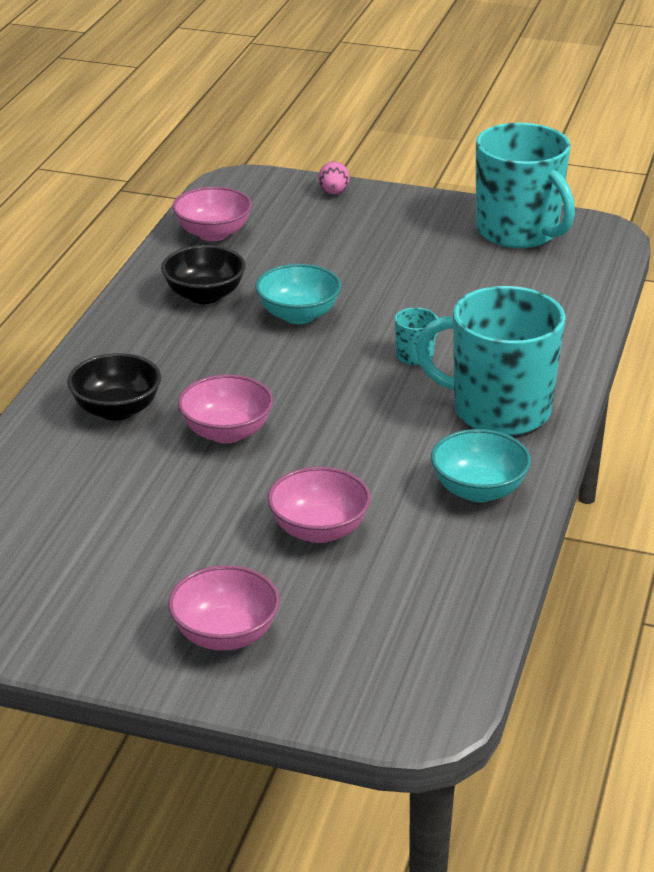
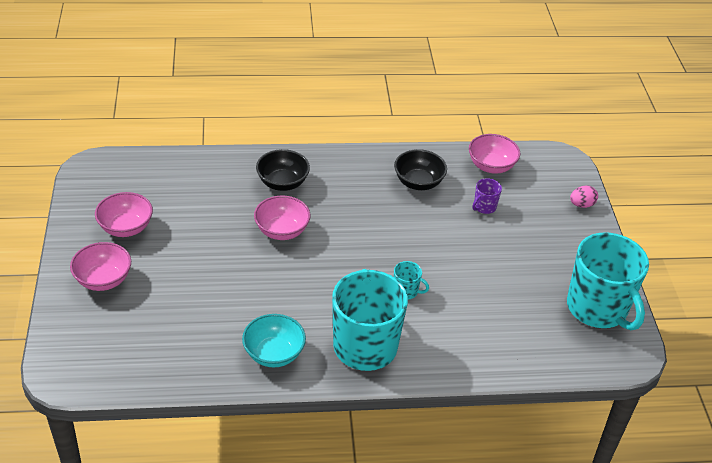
camera: 65 degrees right, 10 degrees up
turquoise bowl [255,264,341,324] -> none
pink bowl [267,467,371,543] -> pink bowl moved to [95,192,153,237]
turquoise mug [476,123,575,248] -> turquoise mug turned 60 degrees counterclockwise [567,232,649,331]
none -> purple mug [472,178,502,214]

